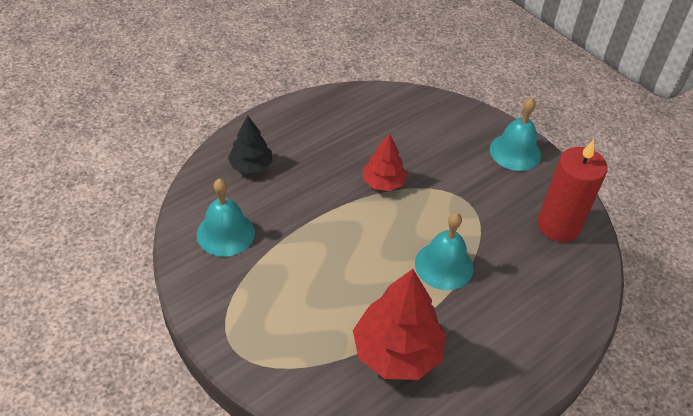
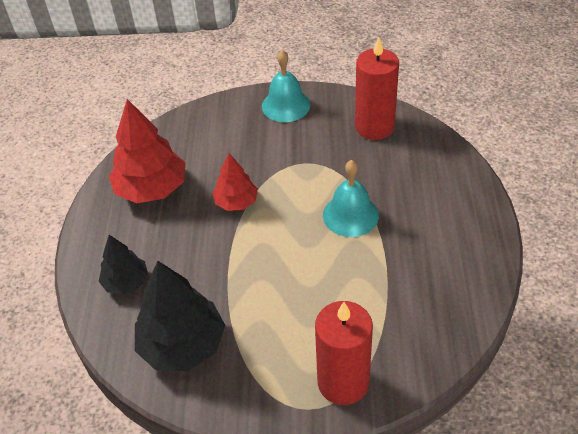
camera: 45 degrees left, 0 degrees up
turquoise bell [197,179,255,257] -> black tree [135,261,225,371]
red tree [353,269,446,380] -> red tree moved to [109,99,186,203]
none -> red candle [315,301,373,405]

